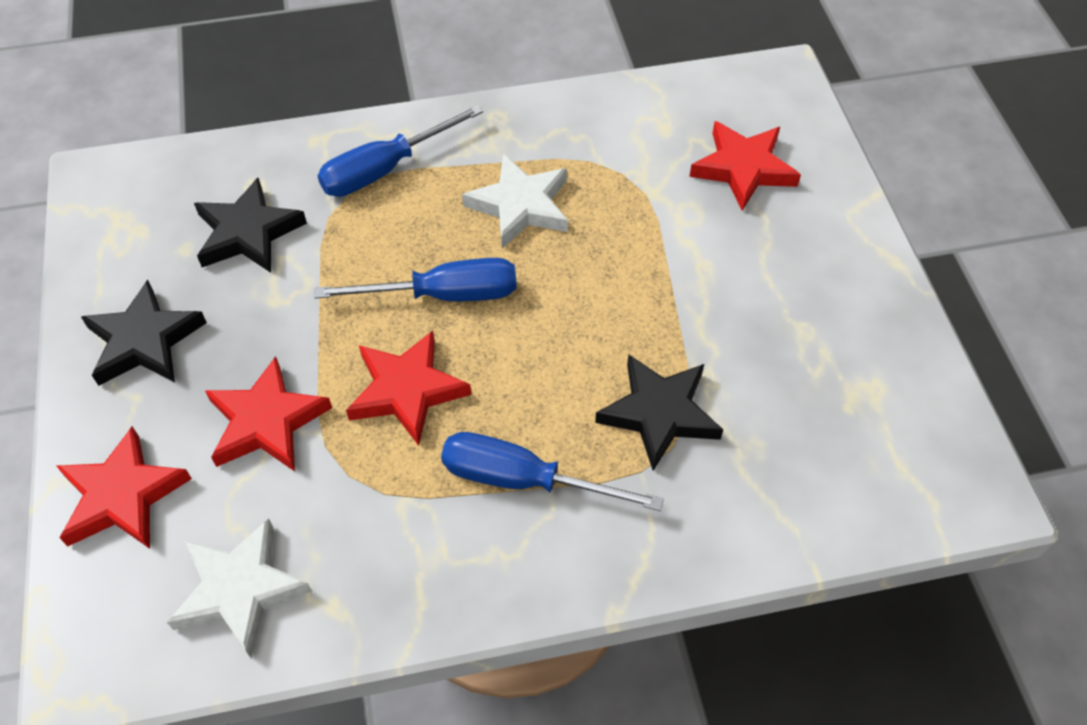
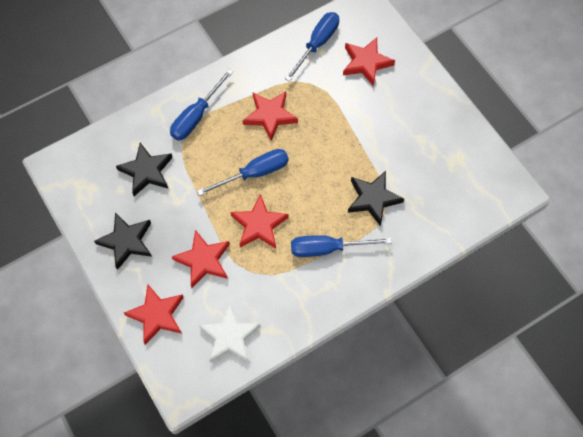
camera: 20 degrees left, 10 degrees up
white star [462,154,568,248] -> red star [243,91,298,141]
none -> blue screwdriver [285,12,339,82]

